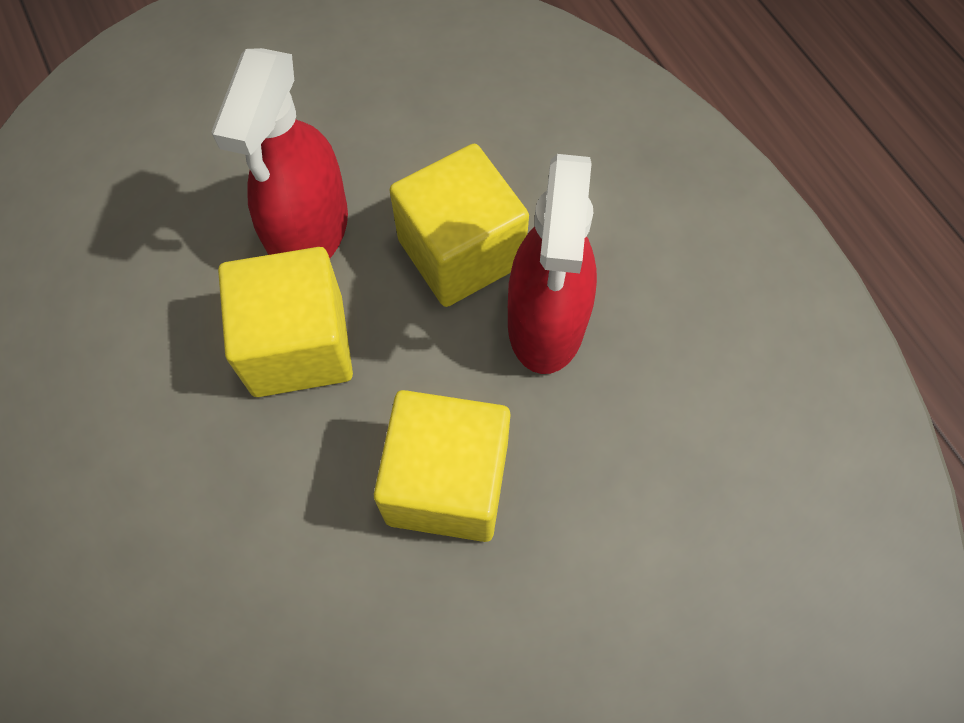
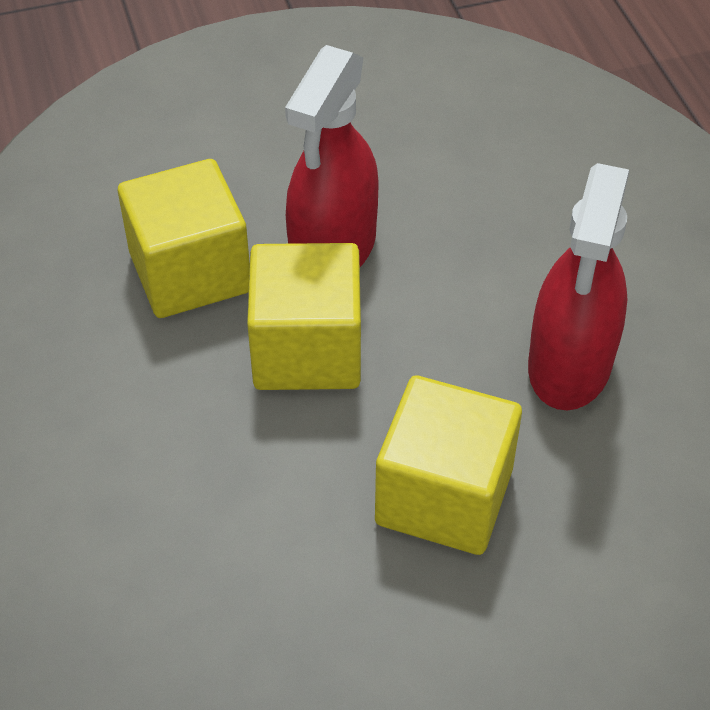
camera: 10 degrees right, 15 degrees down
yellow cube [390,144,529,307] -> yellow cube moved to [118,159,250,318]

